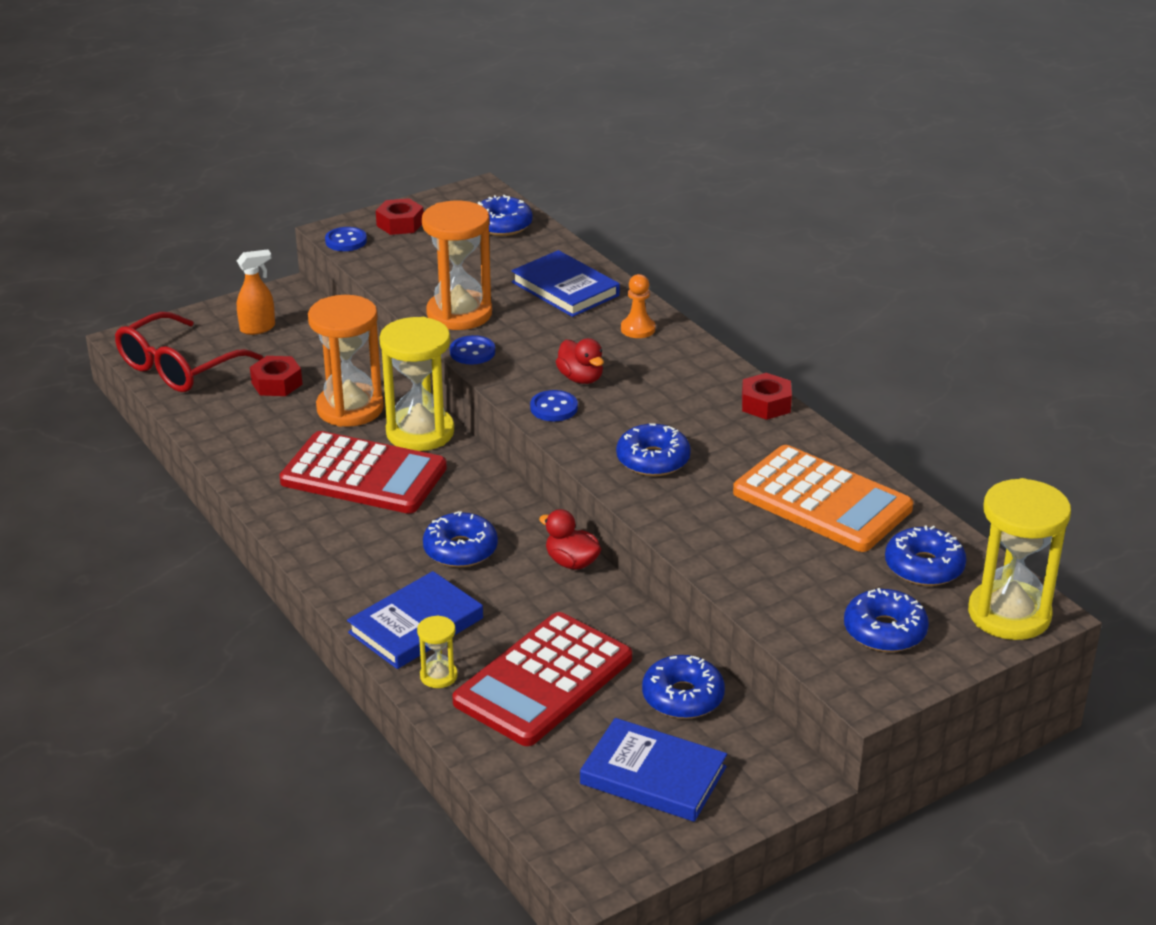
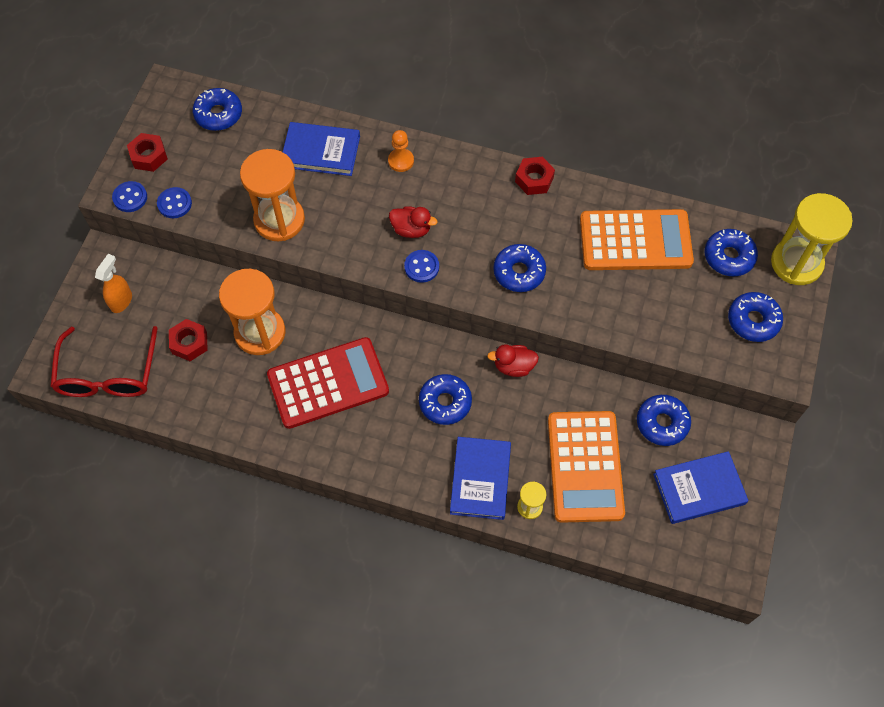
camera: 40 degrees left, 30 degrees up
yellow hourglass [379,317,454,451] -> none
blue button [450,335,495,364] -> blue button moved to [157,187,192,218]
red calculator [452,612,632,746] -> orange calculator [548,411,625,523]

